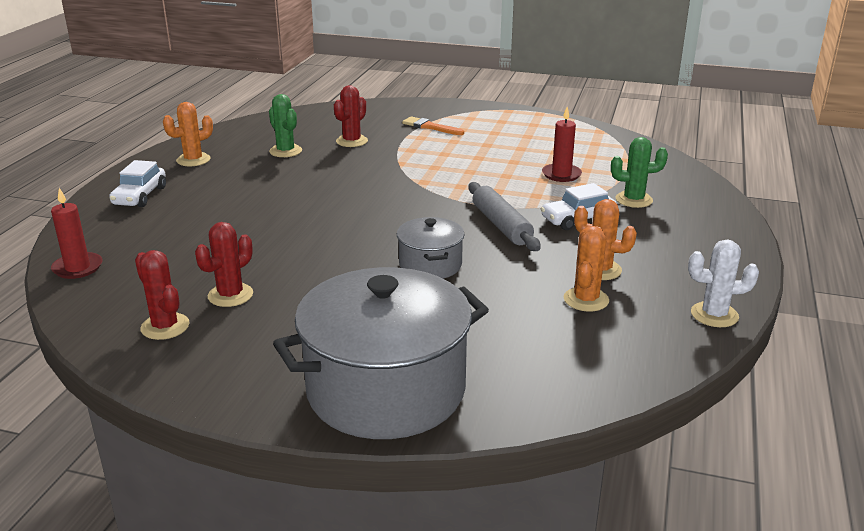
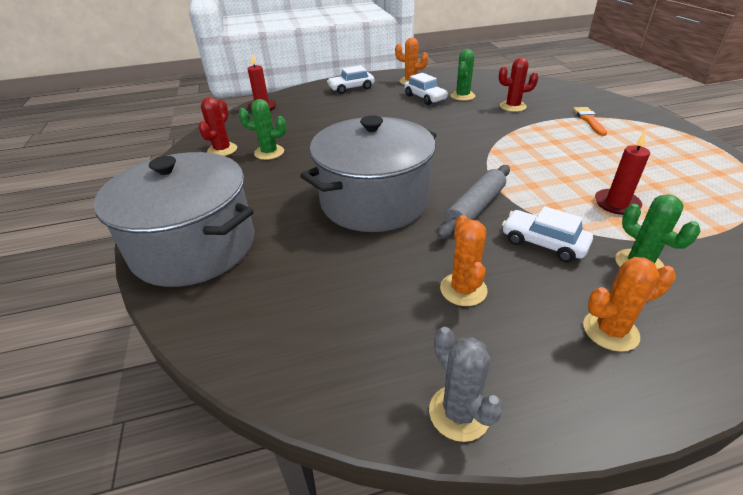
camera: 60 degrees right, 10 degrees up
red cactus [195,222,253,307] -> green cactus [239,99,287,160]
grey pot [397,217,465,279] -> grey pot [300,115,437,232], size x2.01
orange cactus [564,226,609,312] -> orange cactus moved to [583,257,676,352]
white cactus [688,240,759,327] -> grey cactus [429,327,503,442]
none -> white car [404,73,448,105]

